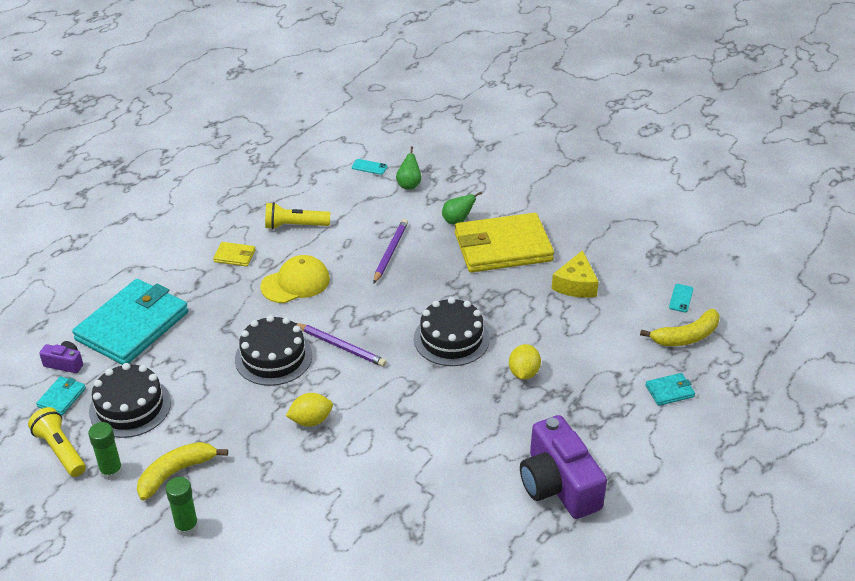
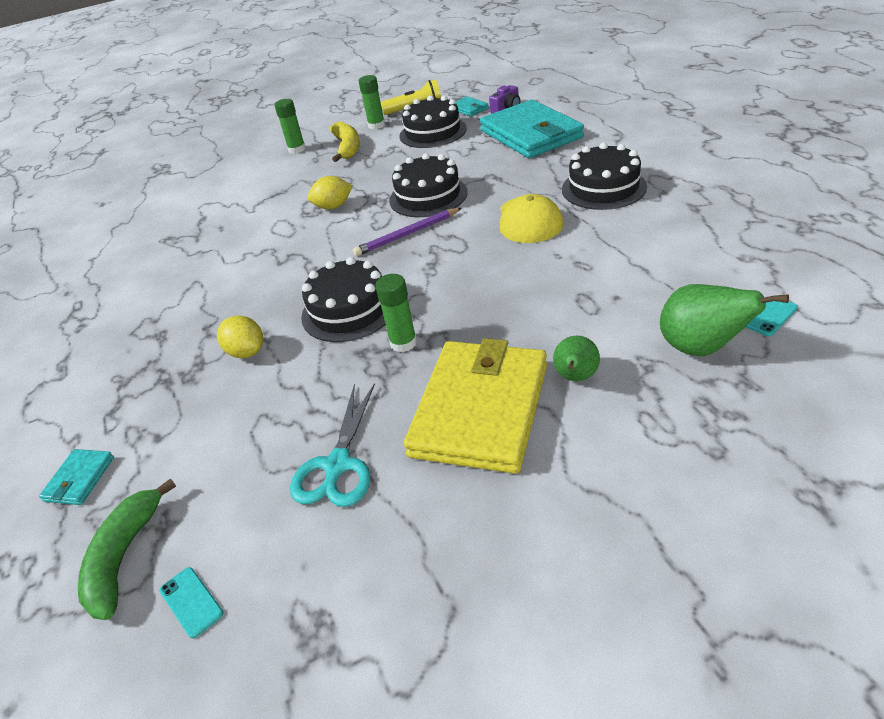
camera: 125 degrees right, 0 degrees up
yellow wallet [213,242,256,266] -> black cake [562,143,647,210]
yellow flashlight [265,202,330,230] -> none
yellow lemon [286,393,333,427] -> yellow lemon turned 60 degrees clockwise [308,176,352,209]
purple pencil [373,219,408,284] -> none
green pear [396,146,422,190] -> green pear [660,284,789,356], size x1.59
purple camera [520,415,607,519] -> none
yellow cheese [552,250,599,298] -> turquoise scissors [290,383,375,507]
yellow banana [640,309,720,346] -> green banana [78,478,176,620]
none -> green glue stick [375,274,417,352]

